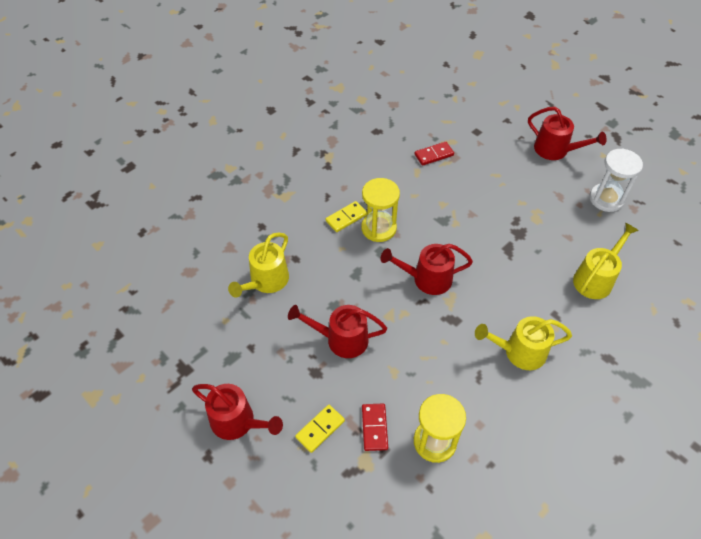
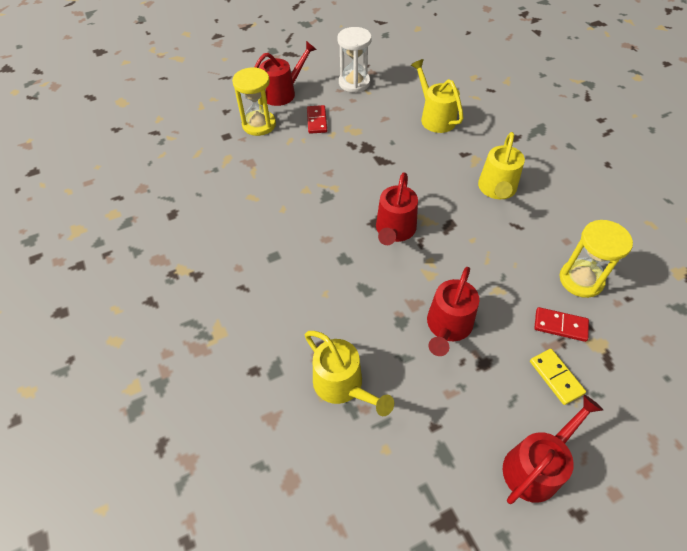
camera: 70 degrees left, 0 degrees up
yellow domino [326,201,367,232] -> none
yellow hourglass [361,178,400,242] -> yellow hourglass moved to [232,67,276,136]
red domino [414,142,454,166] -> red domino moved to [307,105,327,134]

